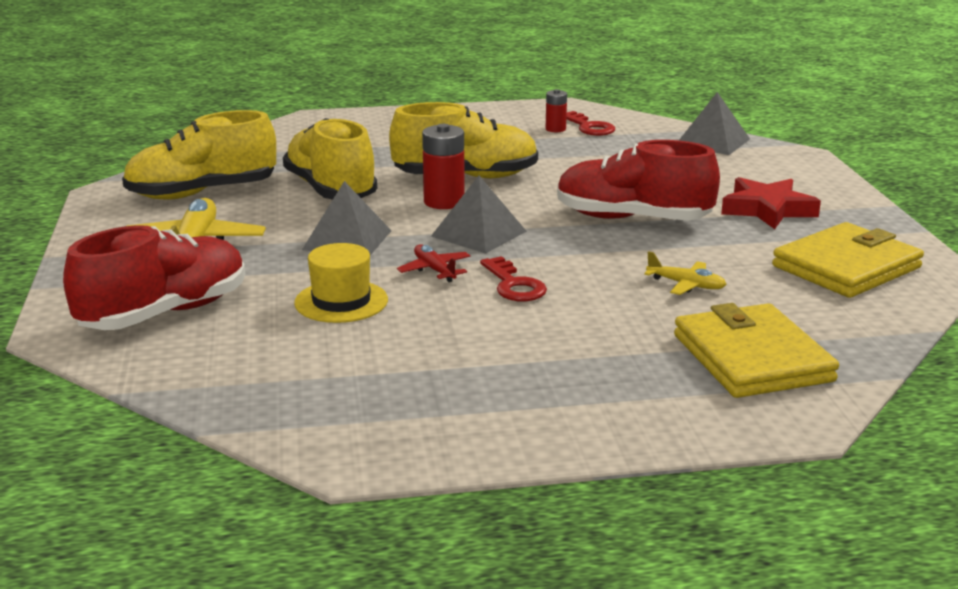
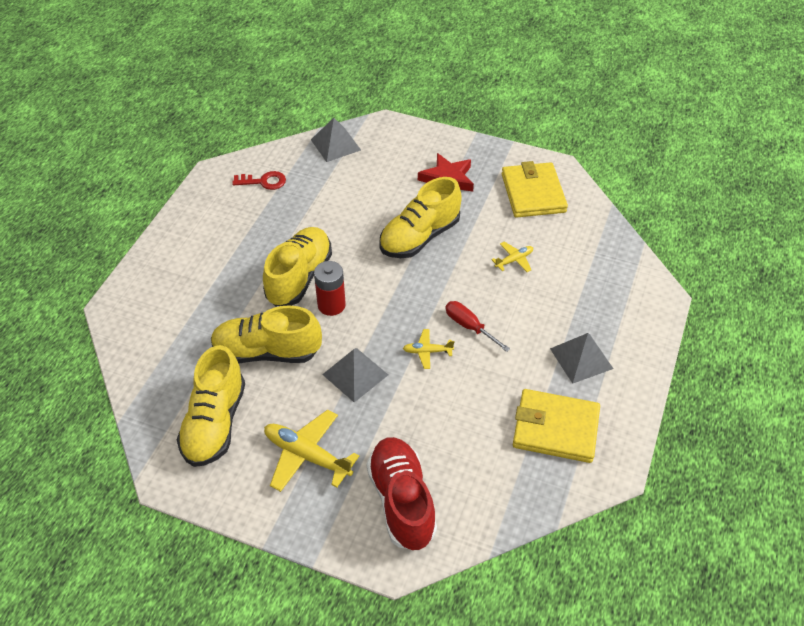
camera: 60 degrees left, 25 degrees up
yellow hat [294,243,388,323] -> none
red plane [397,244,470,282] -> yellow plane [403,329,454,369]
grey pyramid [431,176,527,254] -> grey pyramid moved to [550,333,613,384]
red key [480,256,547,301] -> red screwdriver [445,301,510,352]
red battery [546,89,567,132] -> none
red shoe [557,140,720,220] -> yellow shoe [379,177,462,258]
yellow wallet [674,303,839,398] -> yellow wallet moved to [513,389,600,463]

